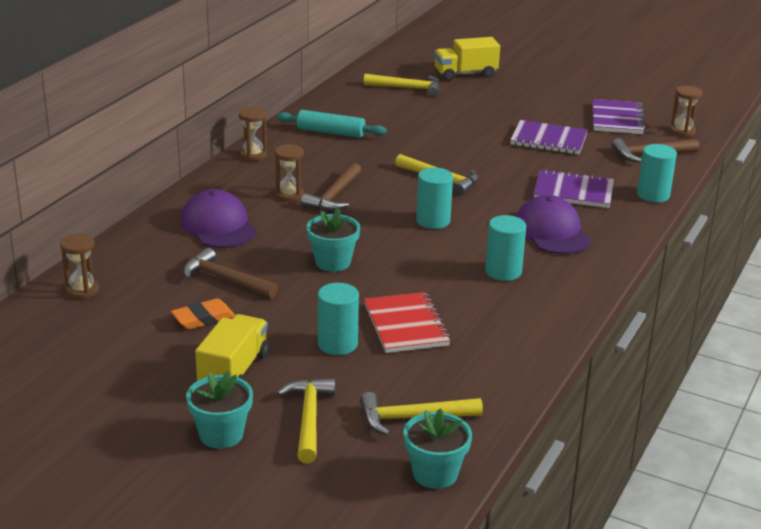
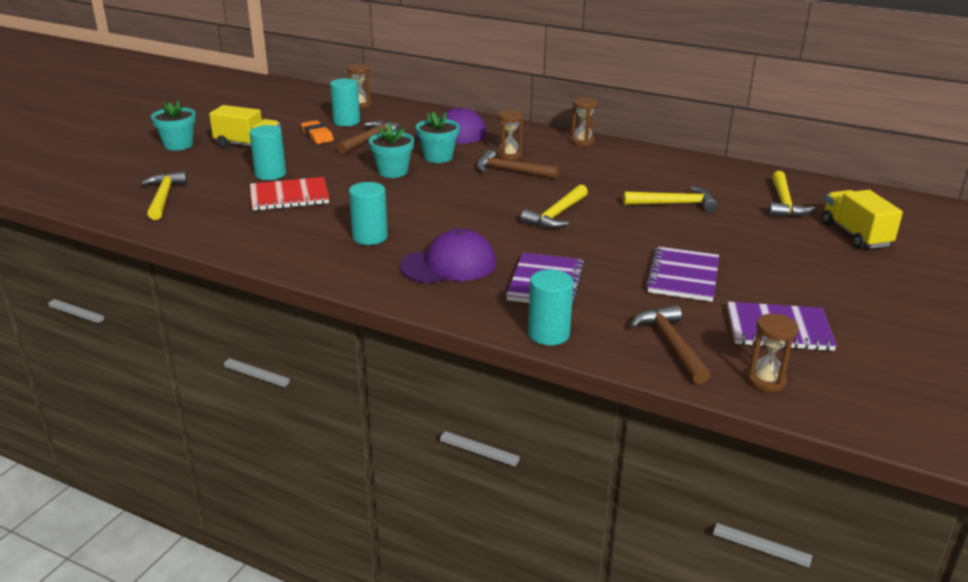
camera: 90 degrees right, 0 degrees up
turquoise rolling pin [277,110,387,138] -> none
yellow hammer [277,378,335,463] -> yellow hammer moved to [623,186,718,212]
turquoise flower pot [403,409,472,489] -> turquoise flower pot moved to [416,112,460,163]
turquoise cylinder [416,168,453,229] -> turquoise cylinder moved to [330,78,360,126]

